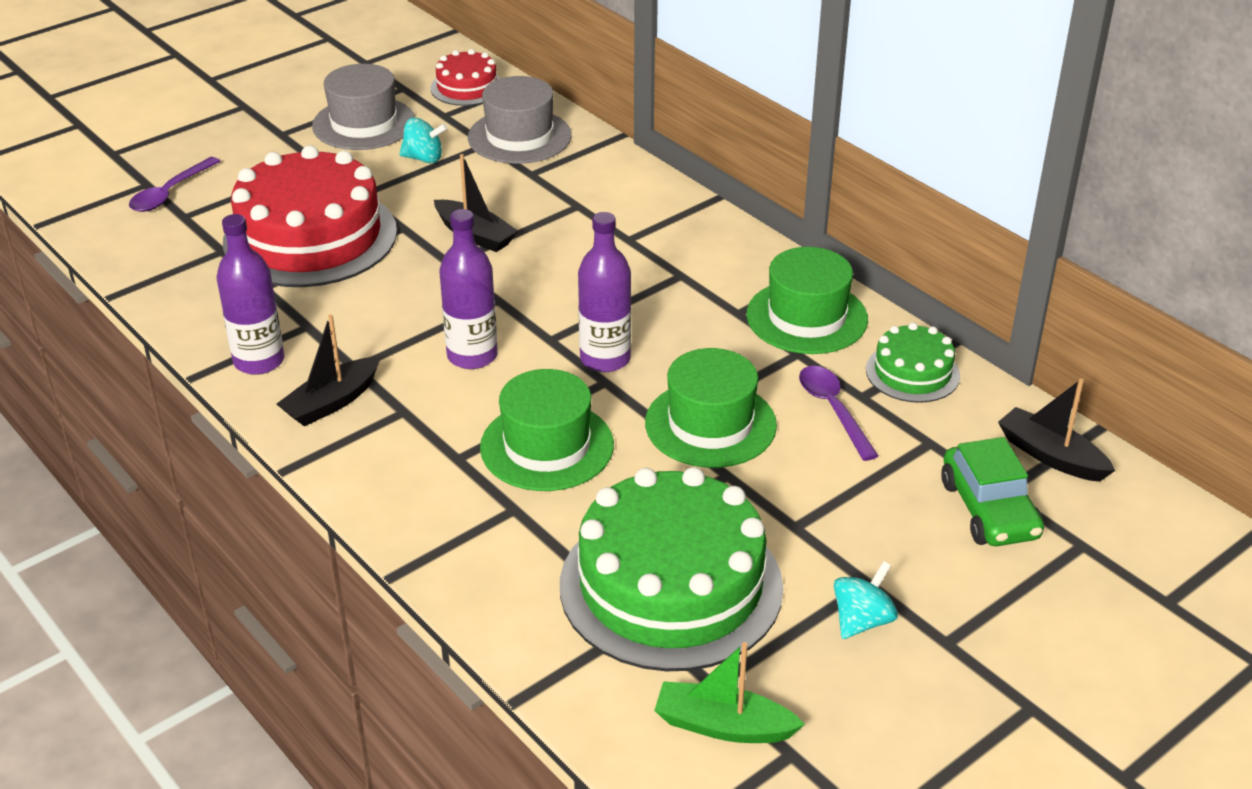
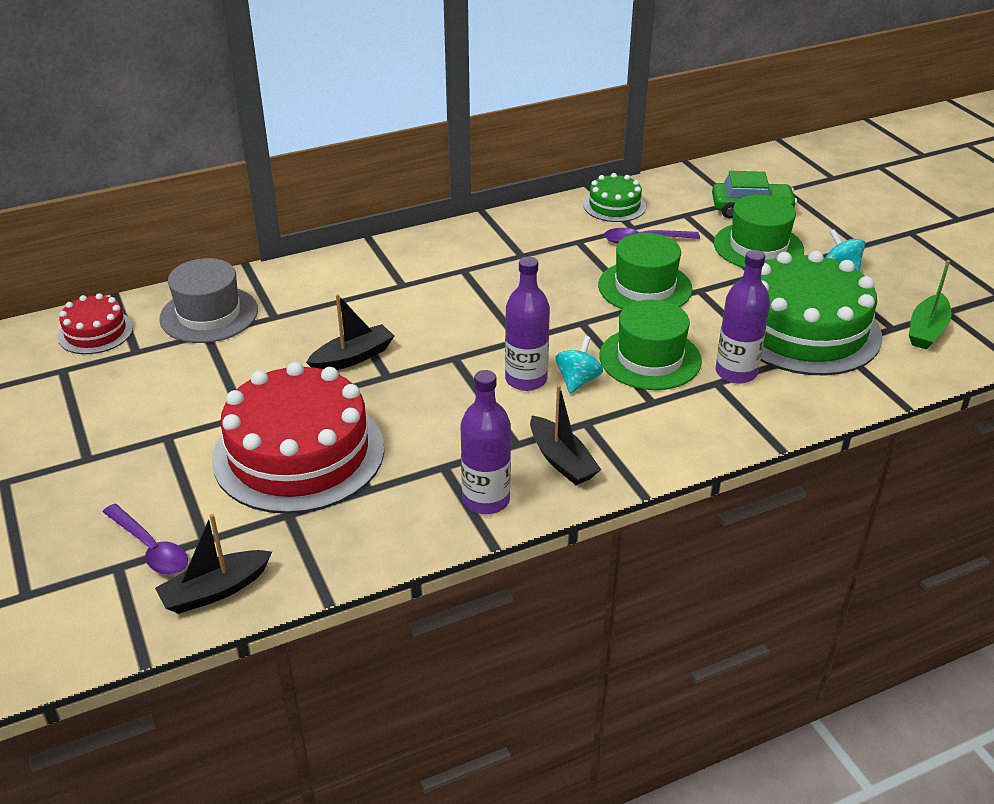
camera: 75 degrees left, 0 degrees up
grey hat [312,64,415,150] -> none
turquoise spinning top [399,118,447,163] -> turquoise spinning top moved to [555,336,603,394]
purple bottle [578,212,631,372] -> purple bottle moved to [715,250,770,384]
green hat [746,247,868,354] -> green hat moved to [714,195,804,268]
black boat [998,379,1115,482] -> black boat moved to [155,514,272,614]

